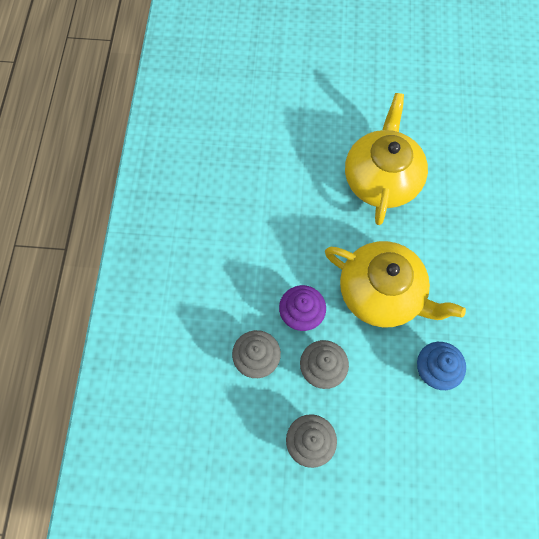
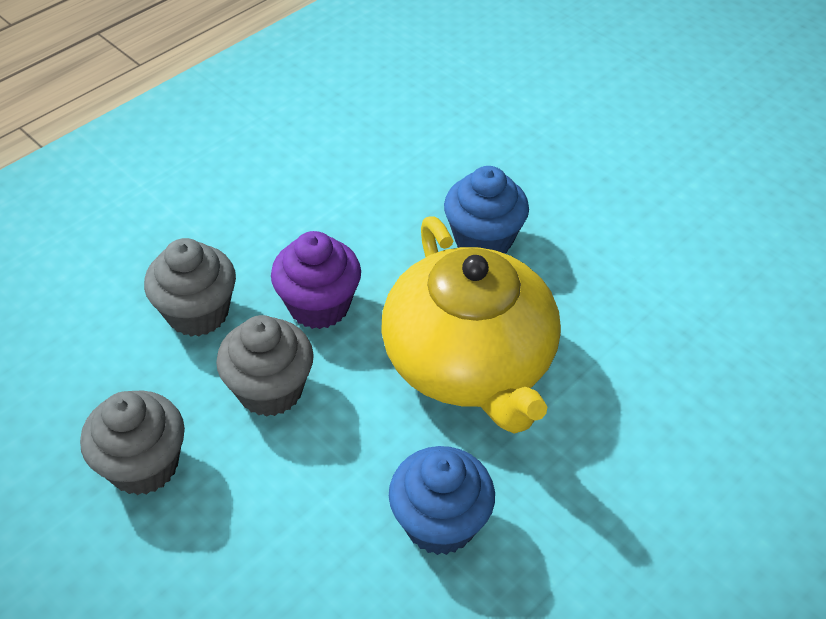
camera: 40 degrees right, 20 degrees down
yellow teapot [345,93,428,225] -> none
none -> blue cupcake [444,166,529,253]

